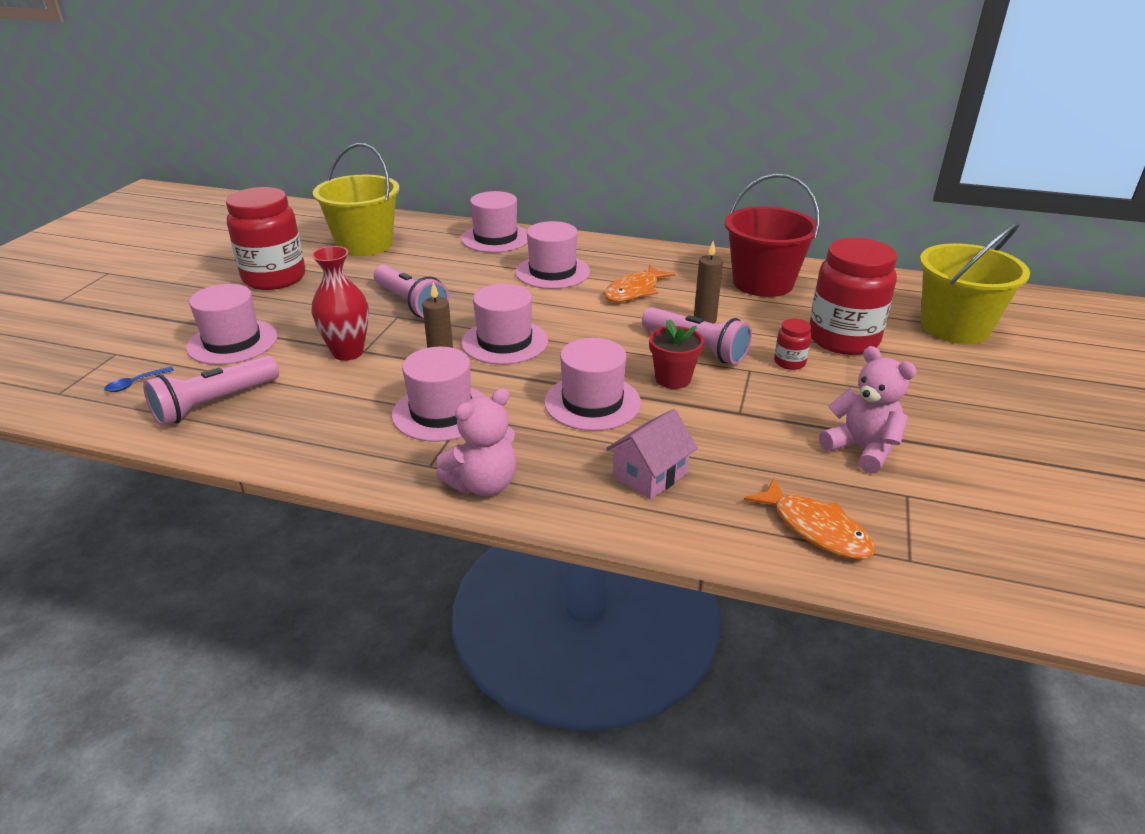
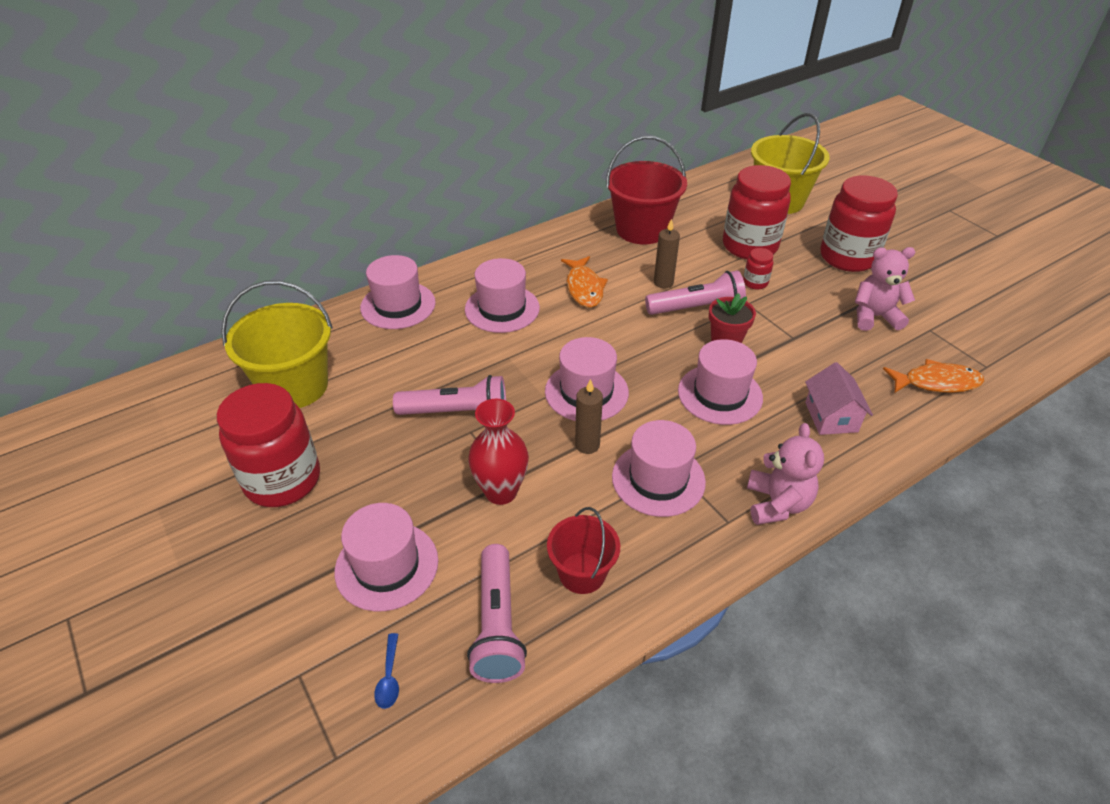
camera: 50 degrees left, 10 degrees up
none -> red bucket [547,507,620,594]
none -> red jar [821,176,898,272]

